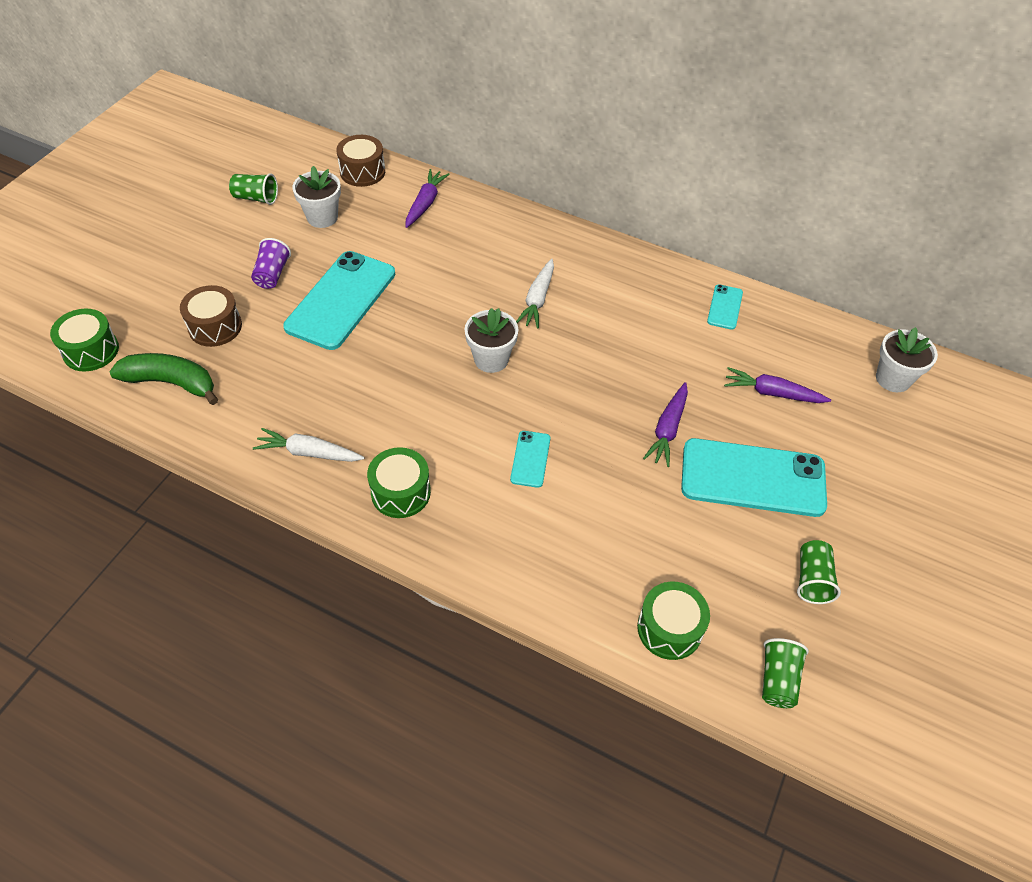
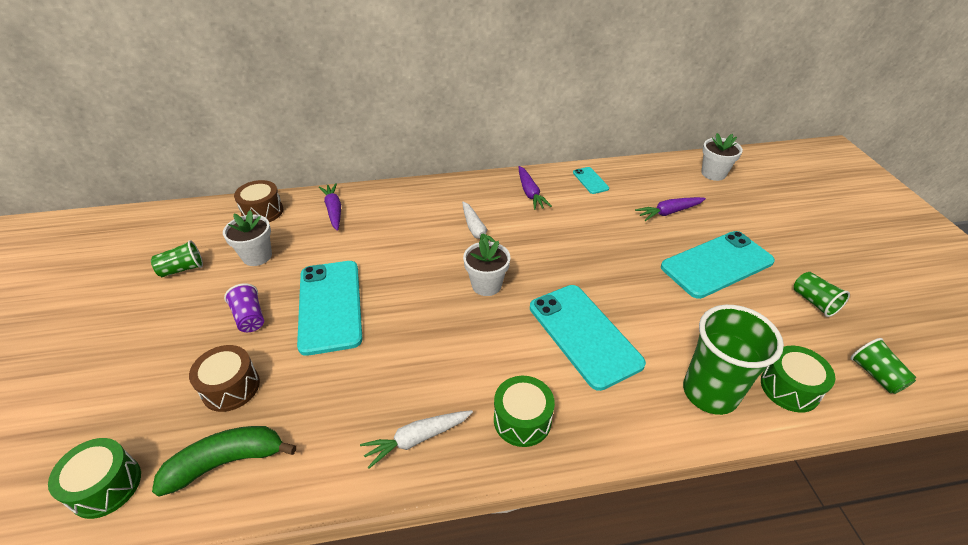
camera: 35 degrees left, 10 degrees down
turquoise phone [510,431,550,488] -> turquoise phone [530,285,646,391], size x2.18
purple carrot [643,382,688,467] -> purple carrot moved to [519,166,552,210]
none -> green cup [683,305,784,415]

